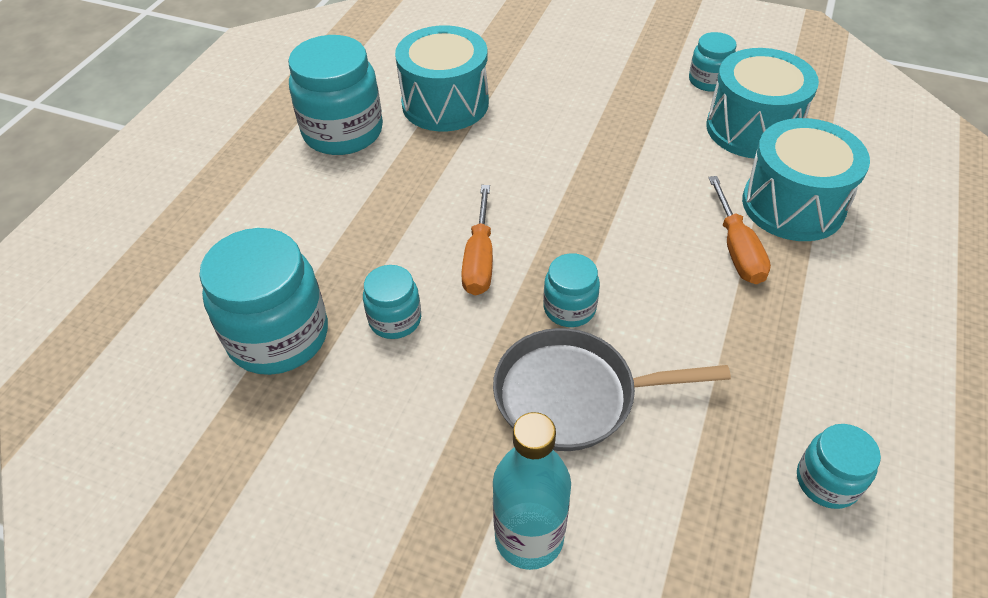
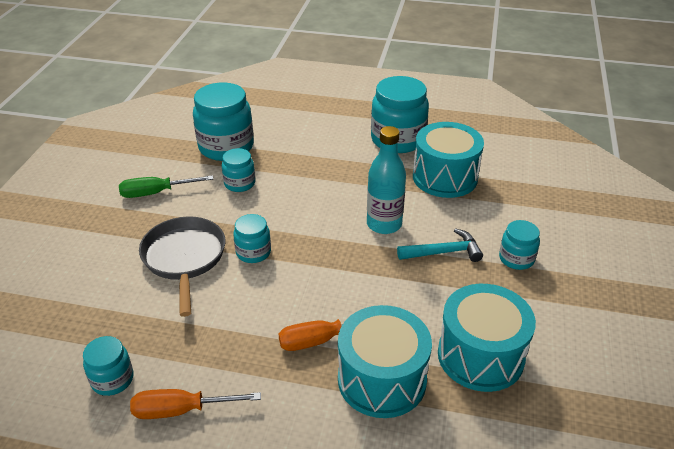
camera: 80 degrees right, 10 degrees down
orange screwdriver [461,185,493,295] -> orange screwdriver moved to [130,389,261,419]
turquoise bottle [493,412,571,570] -> turquoise bottle moved to [367,126,406,234]
turquoise jar [689,32,737,91] -> turquoise jar moved to [499,220,540,270]
none -> green screwdriver [119,175,213,198]
none -> turquoise hammer [397,228,483,262]

